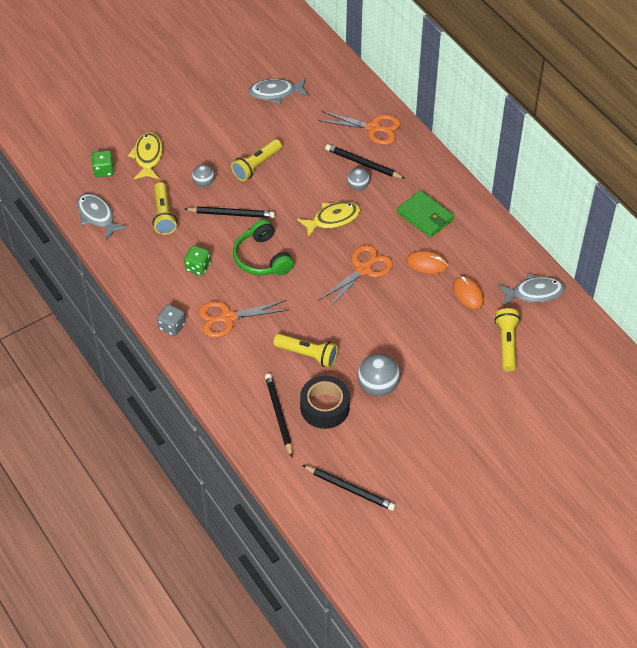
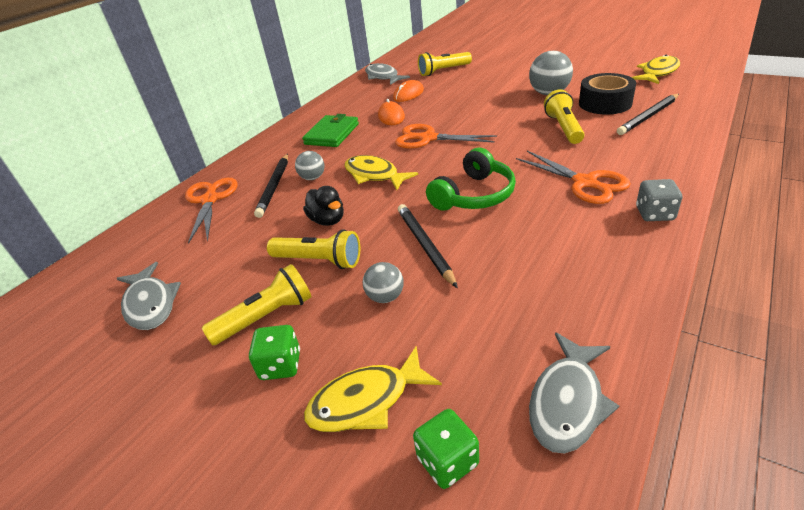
camera: 110 degrees left, 15 degrees down
yellow flashlight [152,182,177,235] -> yellow flashlight moved to [202,264,311,345]
green dice [184,246,211,276] -> green dice moved to [249,325,300,380]
black pencil [302,465,396,511] -> yellow fish [632,55,680,84]
none -> black duck [303,186,344,226]

